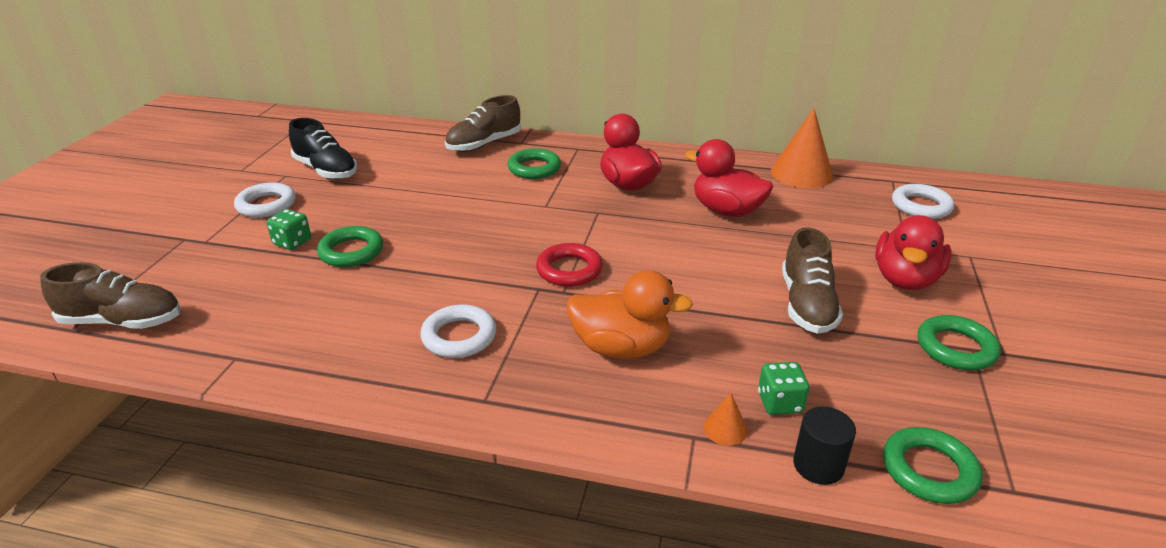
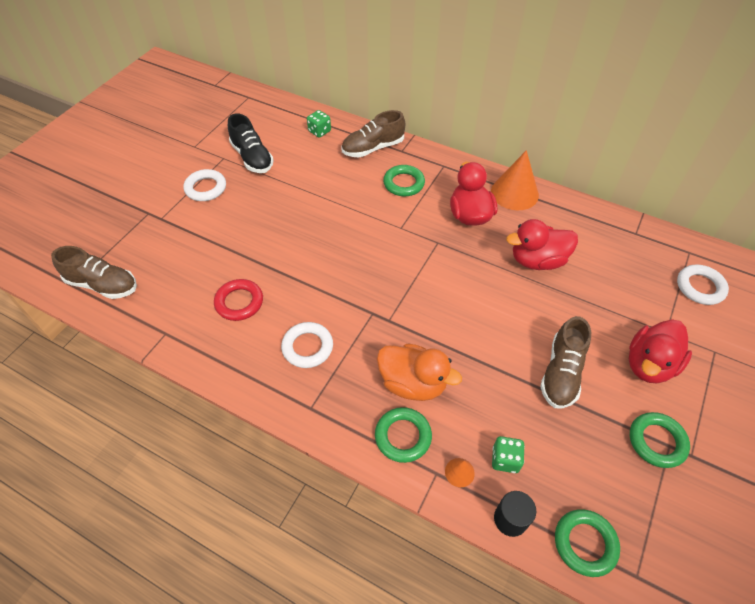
camera: 15 degrees right, 20 degrees up
green dice [267,209,311,250] -> green dice moved to [307,110,331,138]
green ring [317,226,383,267] -> green ring moved to [375,407,432,463]
red ring [536,243,603,287] -> red ring moved to [214,279,263,321]
red duck [685,139,773,217] -> red duck turned 60 degrees counterclockwise [506,219,578,270]
orange cone [771,108,833,188] -> orange cone moved to [491,150,539,210]

